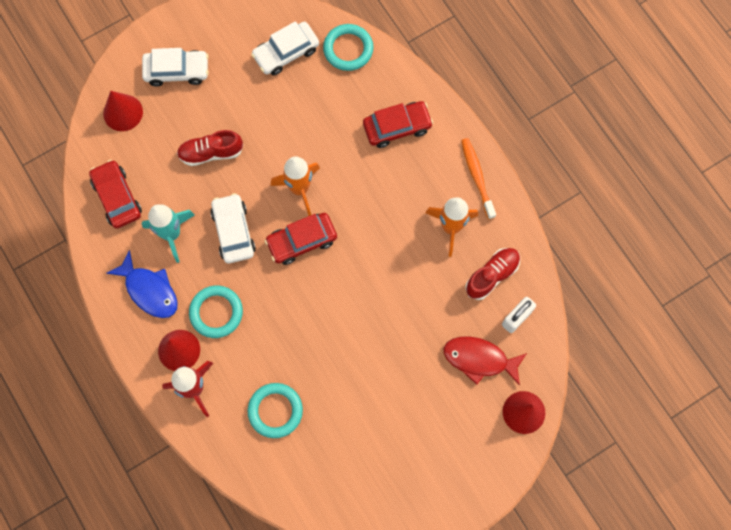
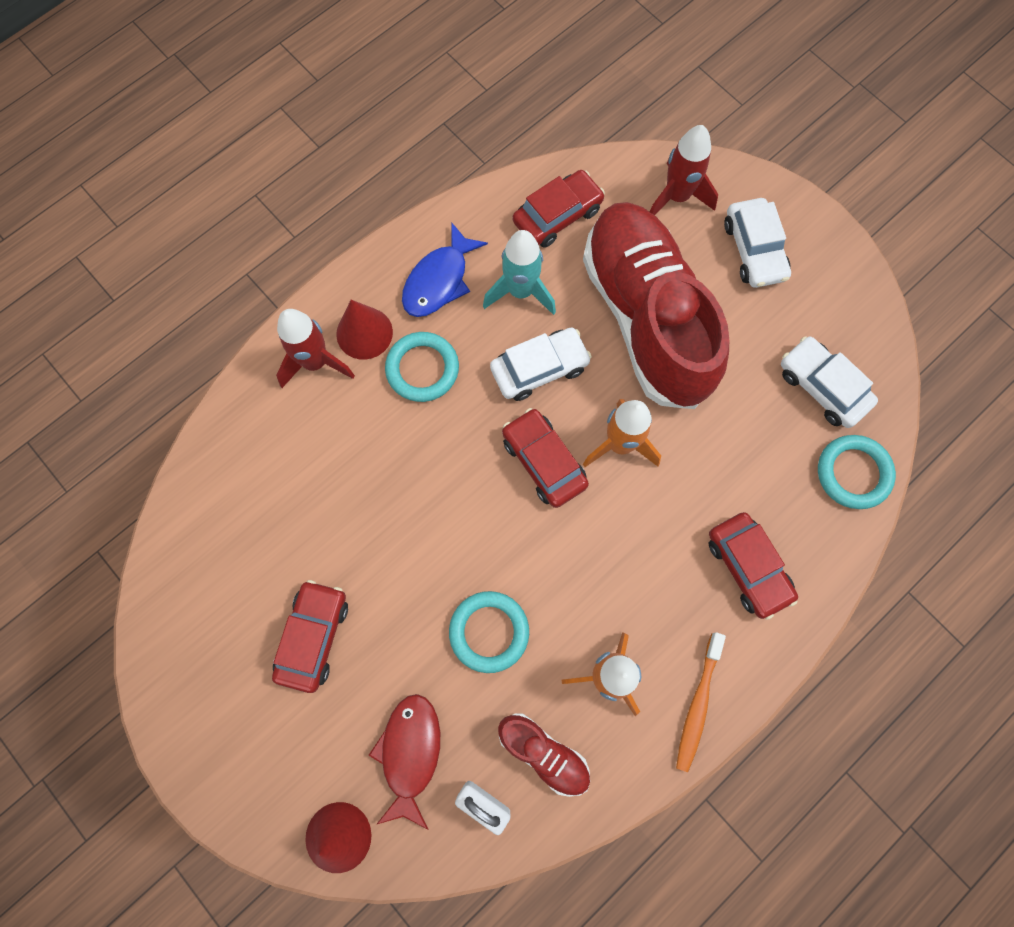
camera: 80 degrees right, 0 degrees up
red cone [103,91,143,131] -> red rocket [650,125,718,215]
red shoe [177,130,243,166] -> red shoe [583,202,729,409], size x2.37
turquoise ring [248,383,303,438] -> turquoise ring moved to [449,591,529,673]
orange toothbrush [461,138,496,220] -> orange toothbrush turned 135 degrees clockwise [676,632,726,772]
none -> red car [272,580,348,693]

